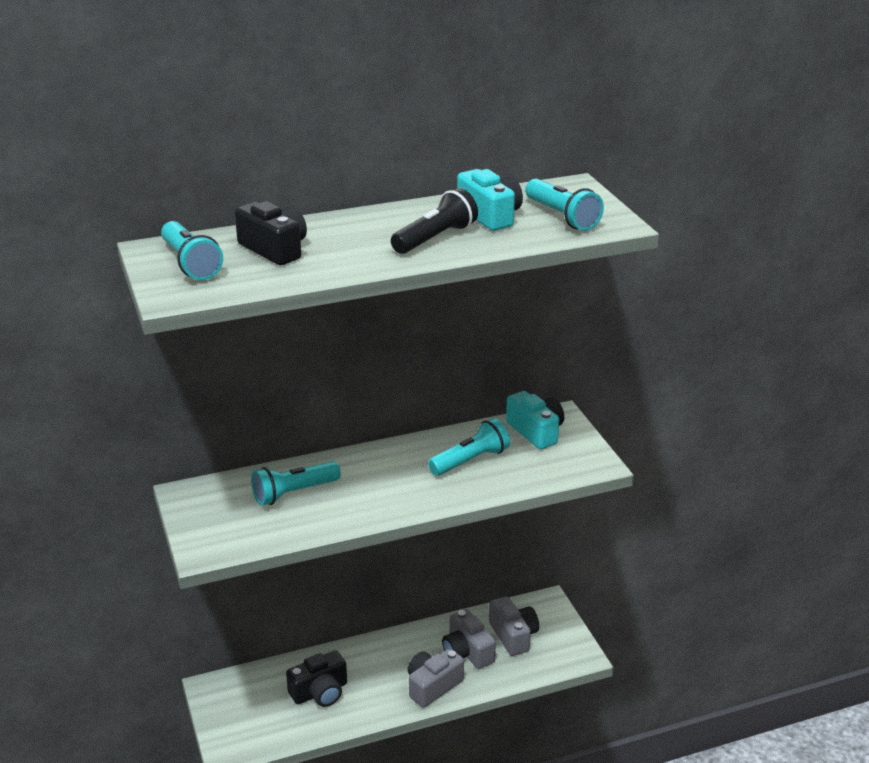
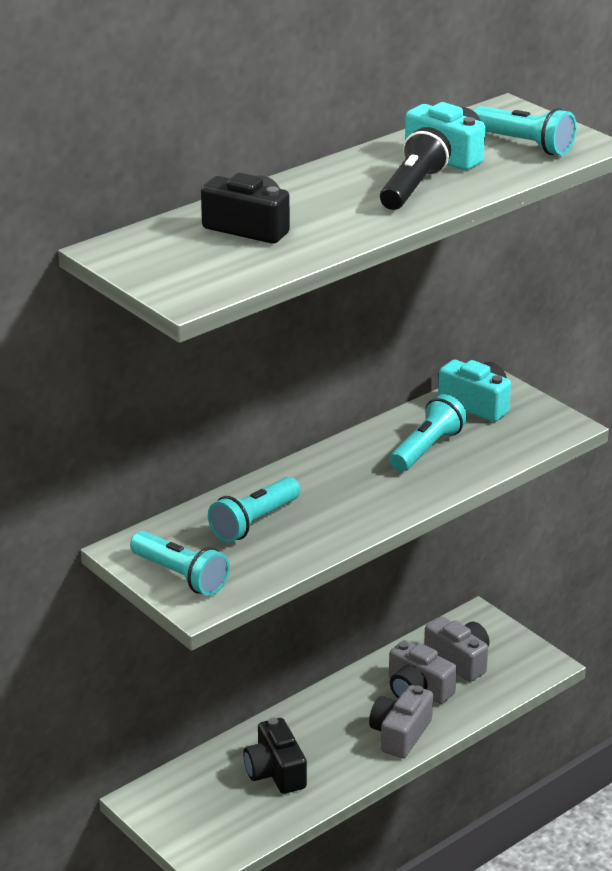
camera: 20 degrees left, 0 degrees up
turquoise flashlight [161,221,223,280] -> turquoise flashlight moved to [130,531,230,596]
black camera [286,650,347,707] -> black camera turned 120 degrees clockwise [243,718,307,794]

